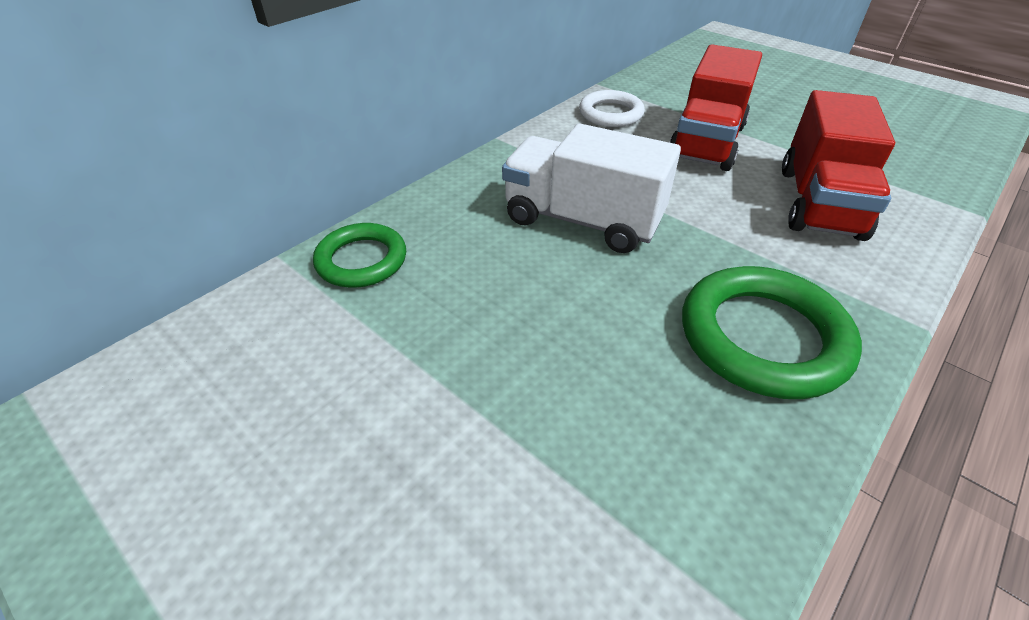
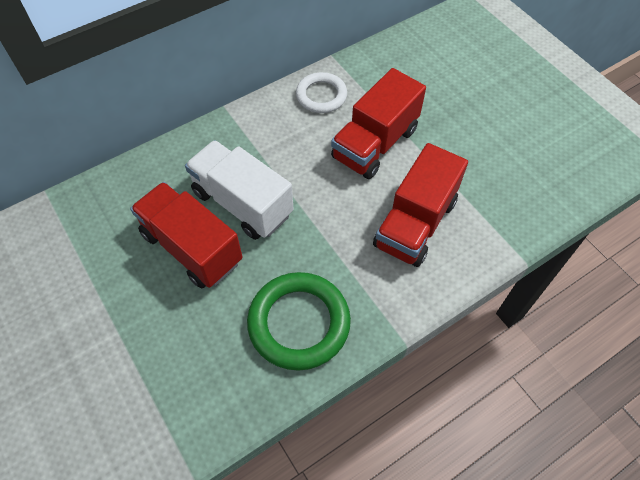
camera: 15 degrees right, 15 degrees up
green ring [313,223,406,288] -> none
none -> red truck [130,182,243,288]

